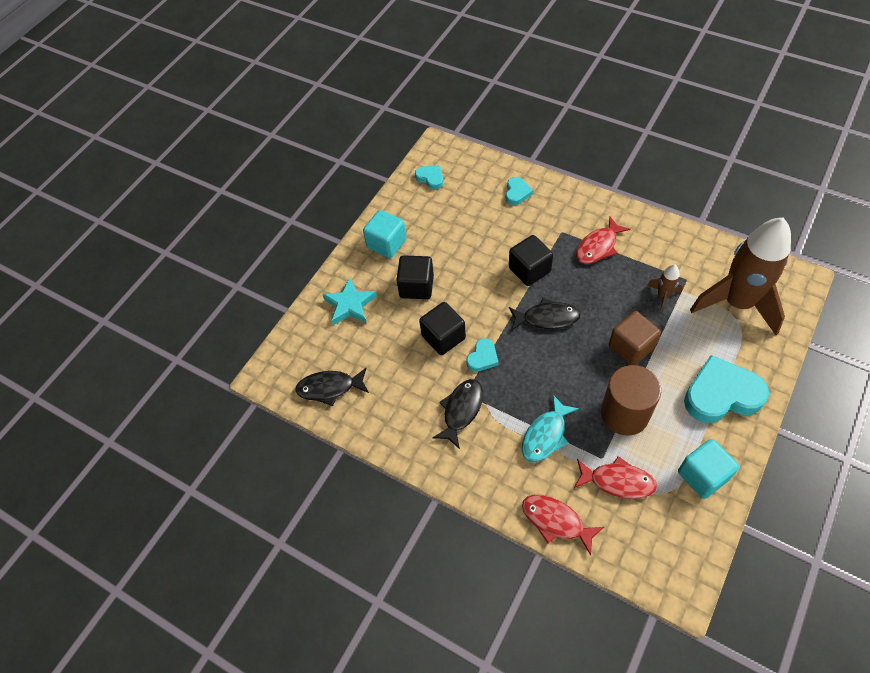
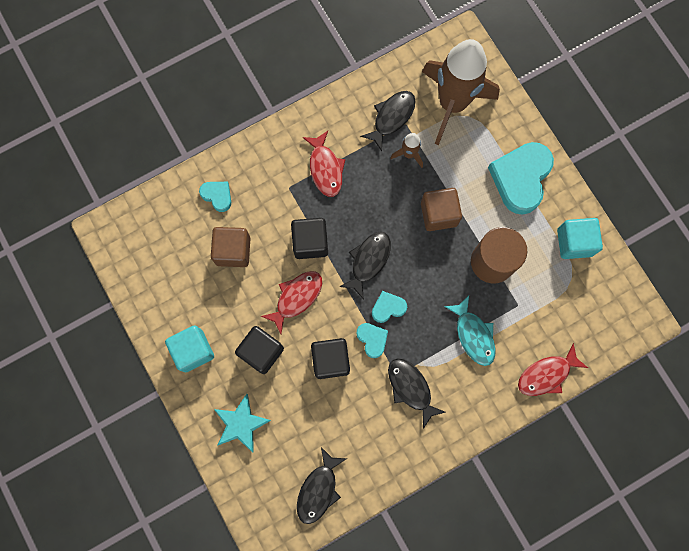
camera: 65 degrees left, 20 degrees up
turquoise heart [415,165,443,189] -> turquoise heart moved to [372,291,407,323]
red fish [574,456,657,499] -> red fish moved to [261,271,322,334]
none -> brown cube [211,227,251,267]
none -> black fish [360,91,416,152]

